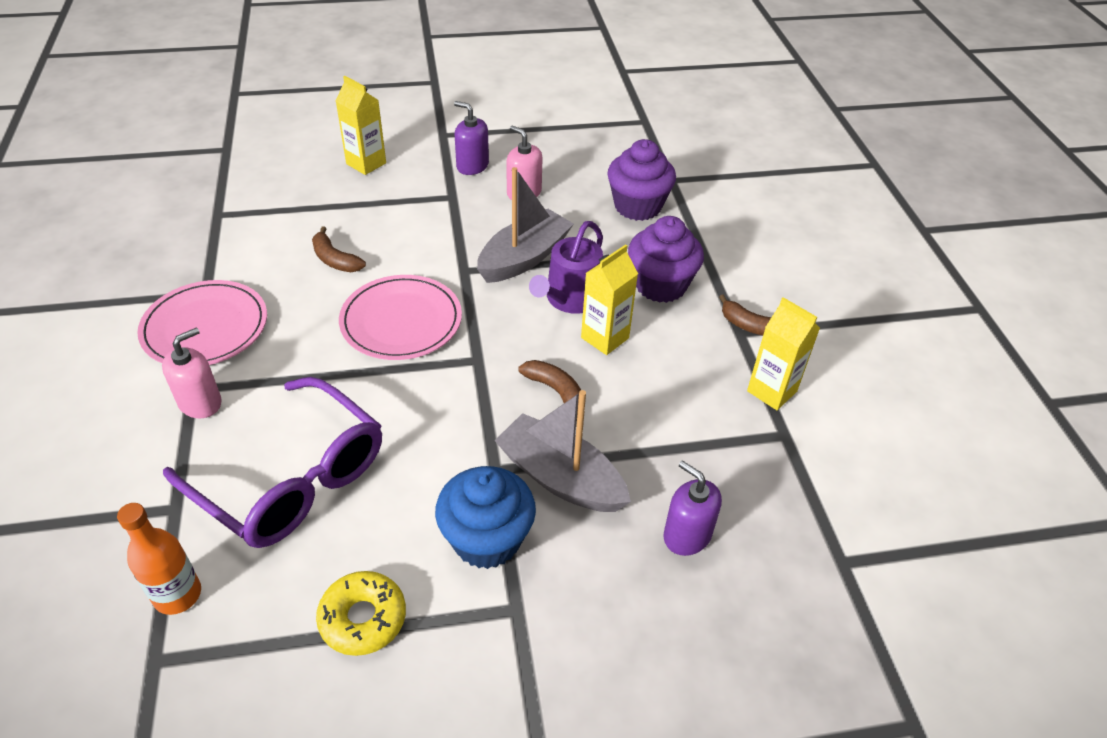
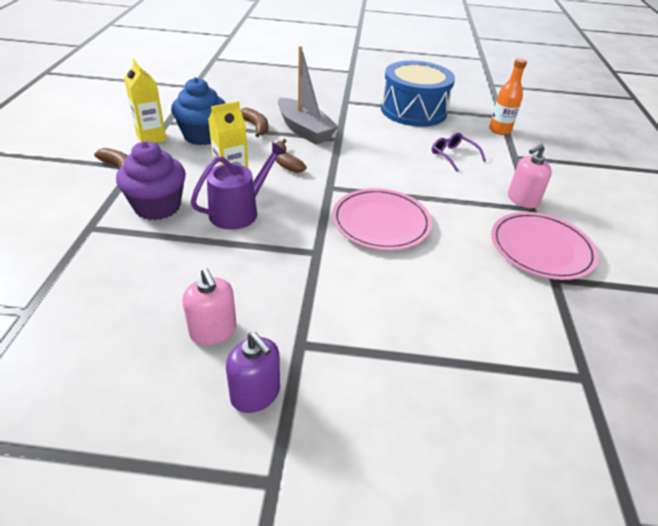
camera: 165 degrees left, 5 degrees down
purple glasses [163,377,382,548] -> purple glasses [432,133,486,172], size x0.44
brown banana [312,226,366,272] -> brown banana moved to [241,108,268,137]
yellow donut [316,571,406,656] -> blue drum [381,61,455,127]
yellow carton [336,76,386,175] -> none
blue cupcake [435,466,536,569] -> blue cupcake moved to [171,77,226,145]
grey boat [477,167,573,283] -> none
purple cupcake [607,139,676,221] -> none
purple soap dispenser [664,460,722,556] -> none

